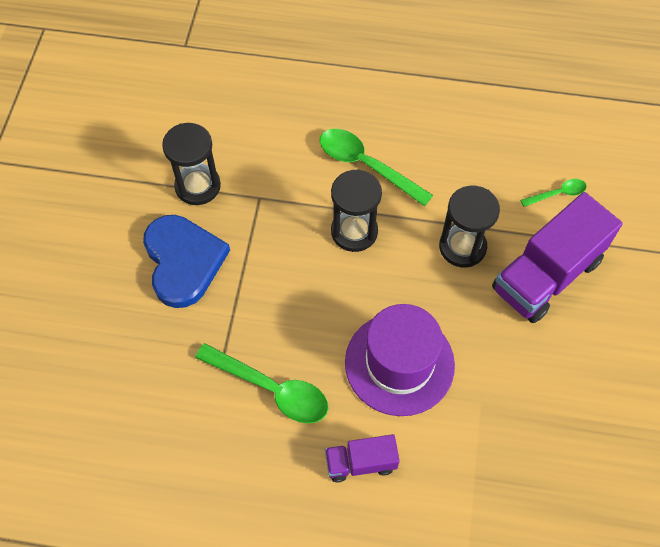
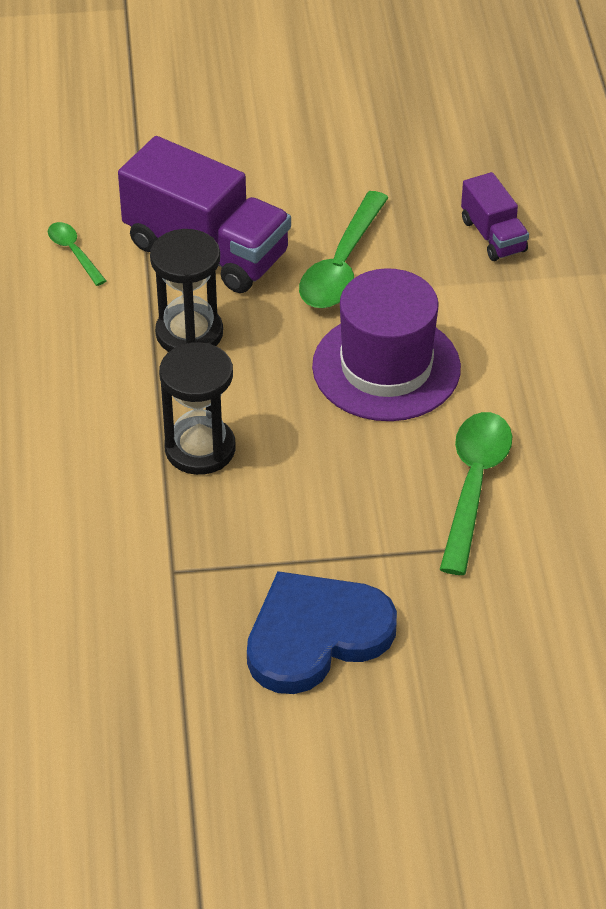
camera: 105 degrees left, 15 degrees down
black hourglass [162,123,221,205] -> none
green spoon [320,129,433,206] -> green spoon moved to [299,191,389,308]
purple truck [325,434,400,482] -> purple truck moved to [461,172,529,261]

